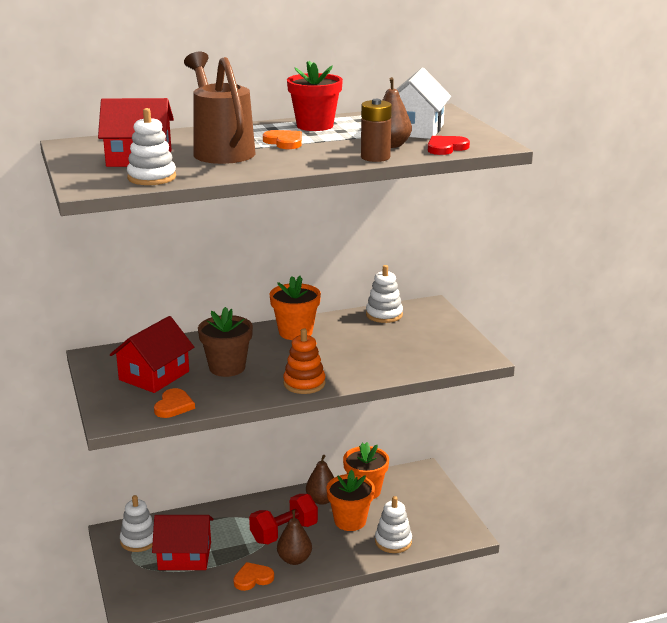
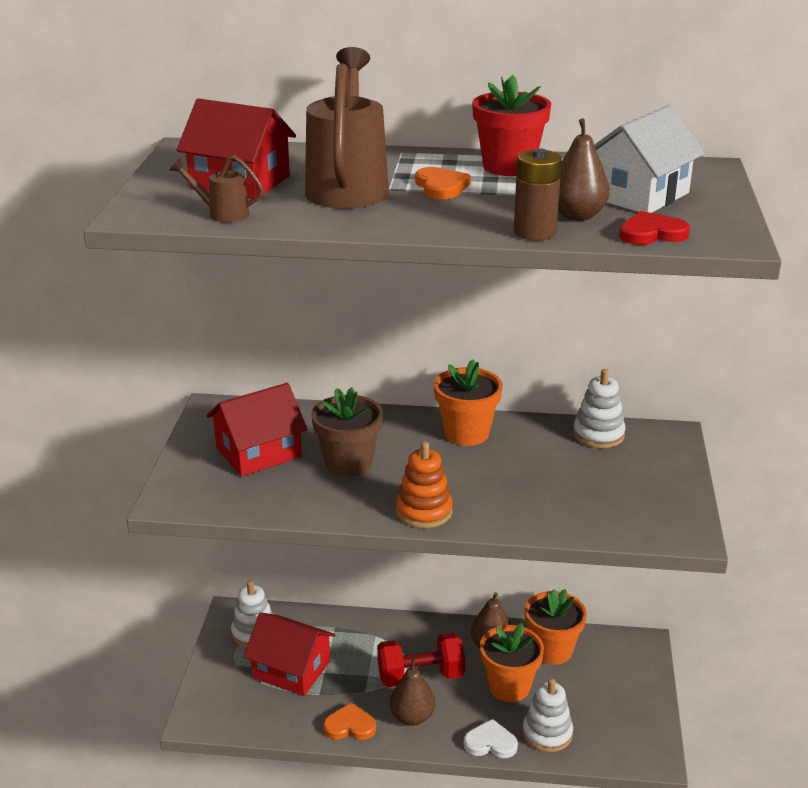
camera: 25 degrees right, 5 degrees up
white stacking toy [127,108,176,185] -> brown watering can [170,155,264,223]
orange heart [154,388,195,418] -> none
none -> white heart [464,719,518,758]

